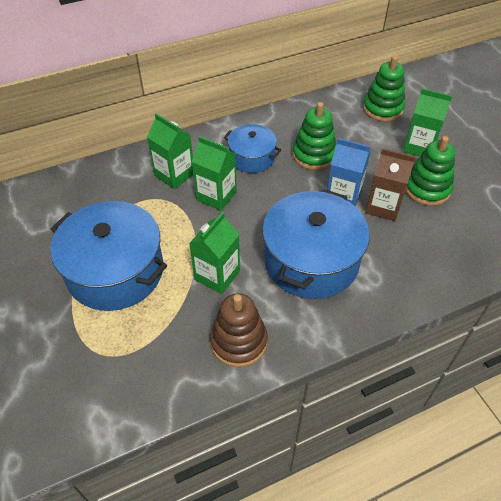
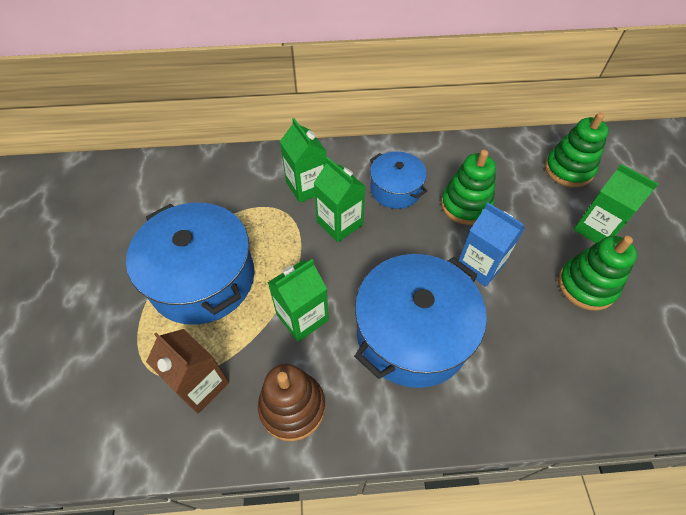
camera: 20 degrees right, 5 degrees up
brown carton [365,148,416,221] -> brown carton moved to [146,329,229,414]

